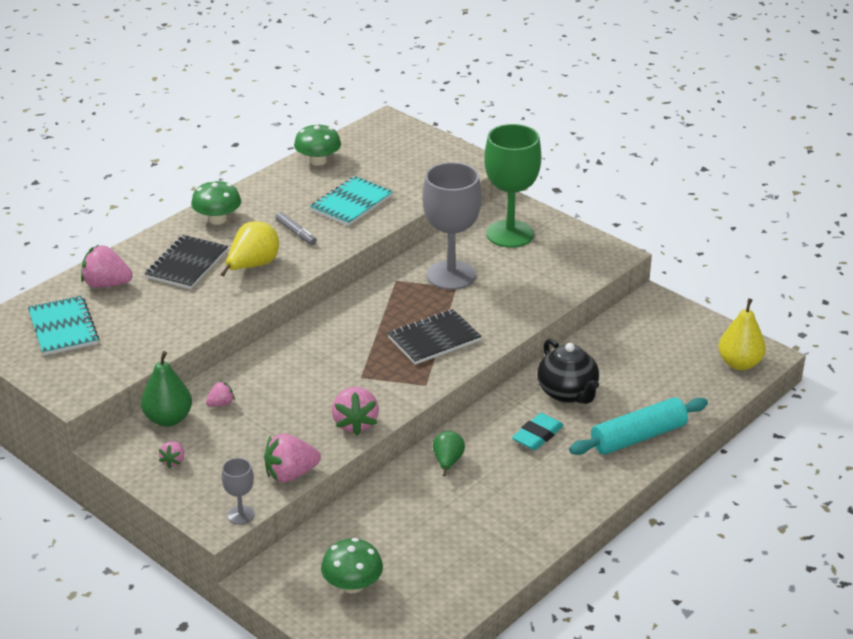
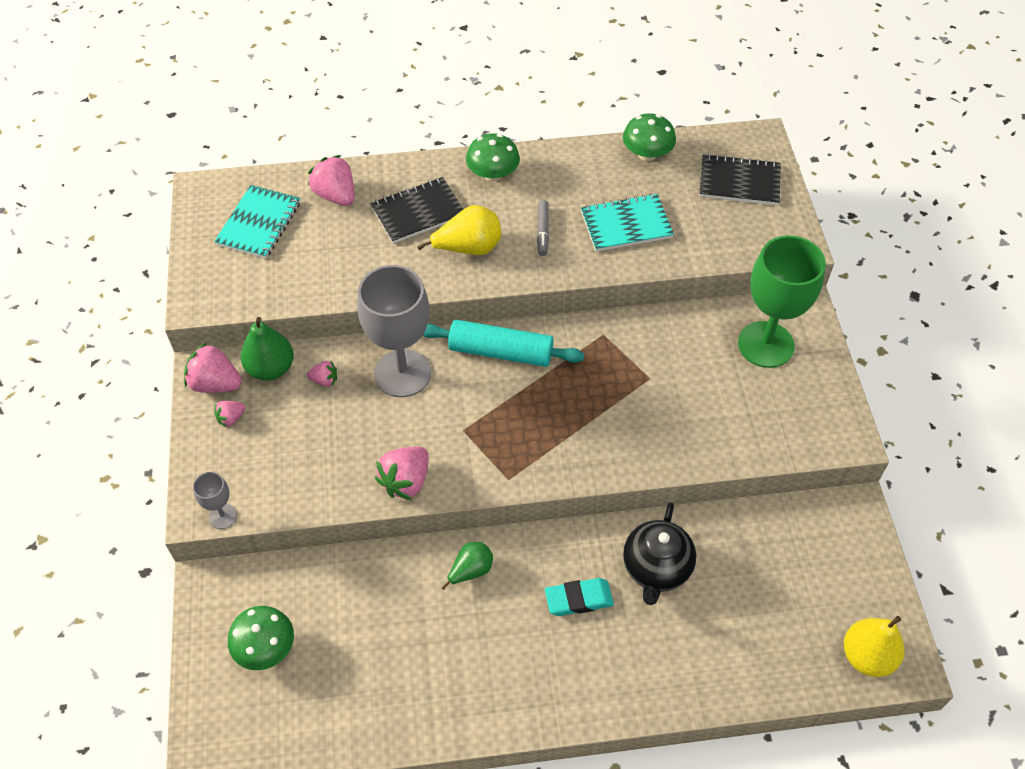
camera: 40 degrees right, 20 degrees up
pink strawberry [264,433,321,482] -> pink strawberry moved to [184,343,242,393]
black notebook [388,309,482,365] -> black notebook moved to [699,154,781,206]
grey goblet [422,162,482,290] -> grey goblet moved to [357,265,431,397]
turquoise rolling pin [569,397,708,455] -> turquoise rolling pin moved to [423,320,585,367]

